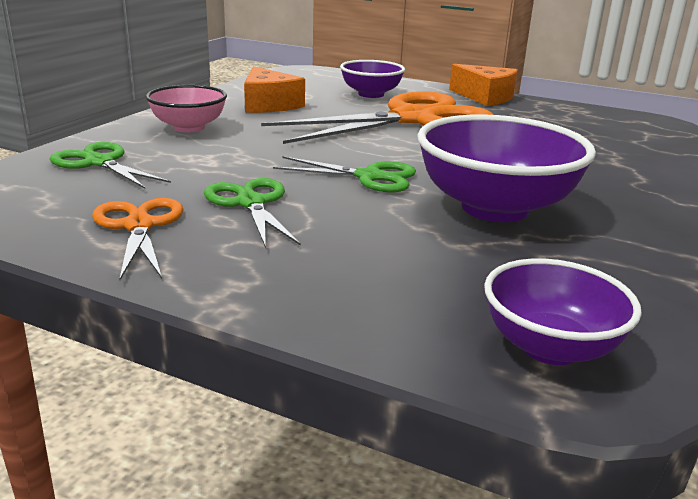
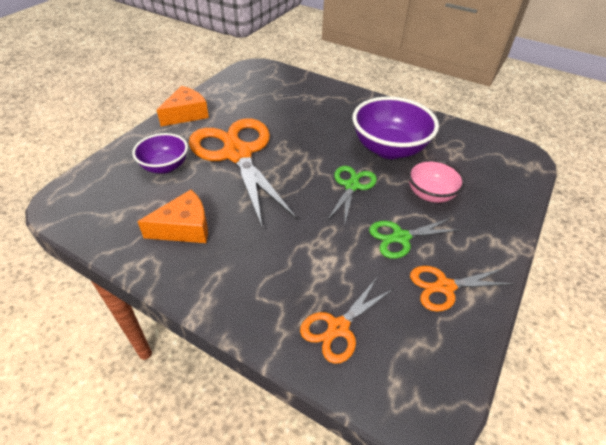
camera: 85 degrees left, 20 degrees up
green scissors [50,142,171,189] -> orange scissors [300,278,393,364]
pink bowl [146,85,227,132] -> pink bowl moved to [408,159,465,203]
purple bowl [484,259,642,365] -> none

